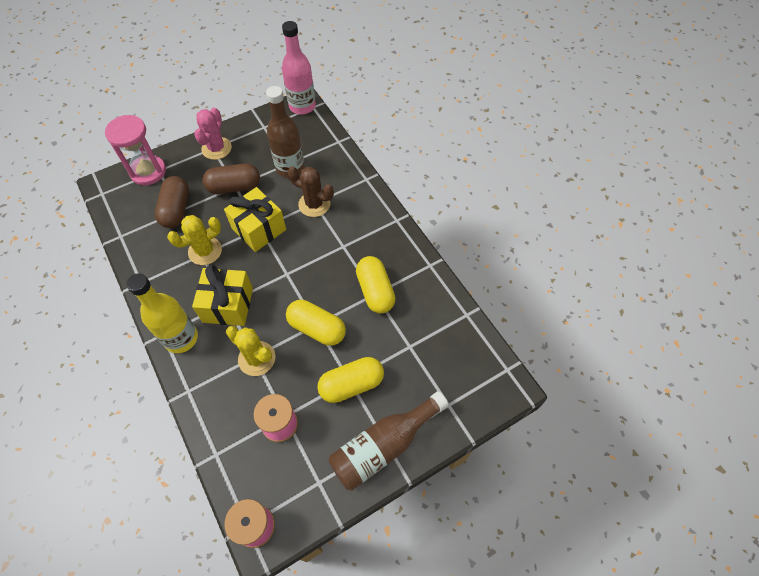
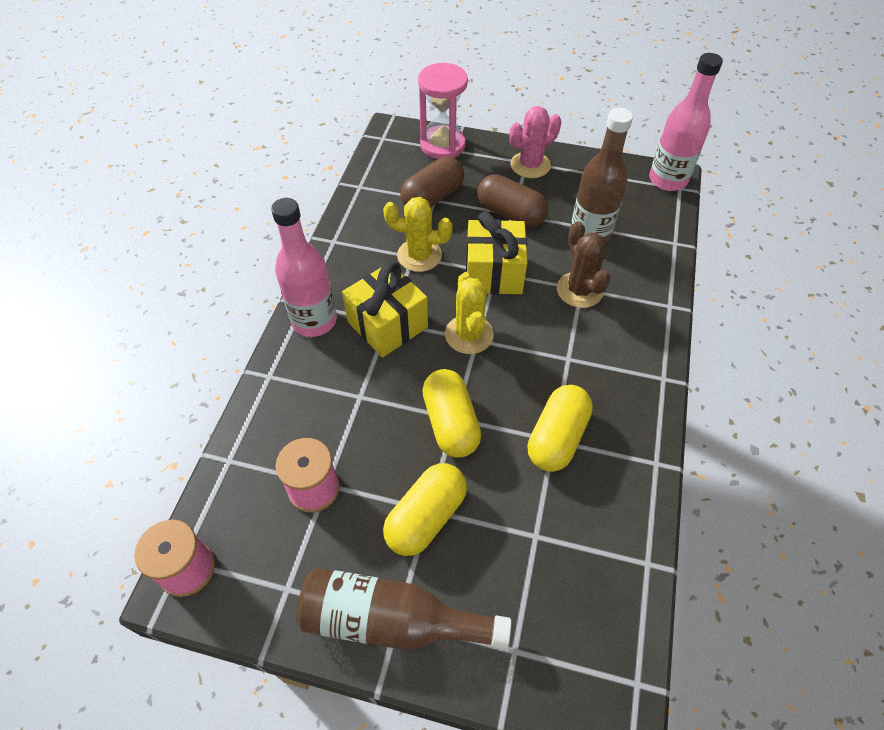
camera: 45 degrees right, 5 degrees down
yellow bottle [126,273,198,353] -> pink bottle [271,198,337,337]
yellow cactus [226,326,276,376] -> yellow cactus moved to [445,272,494,354]
yellow capsule [317,357,384,403] -> yellow capsule turned 75 degrees counterclockwise [383,463,467,556]

